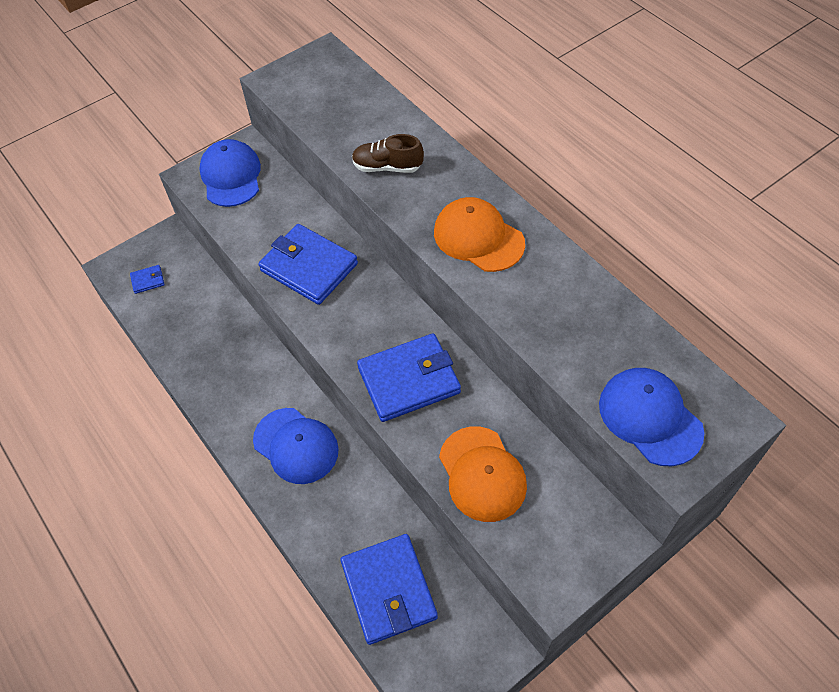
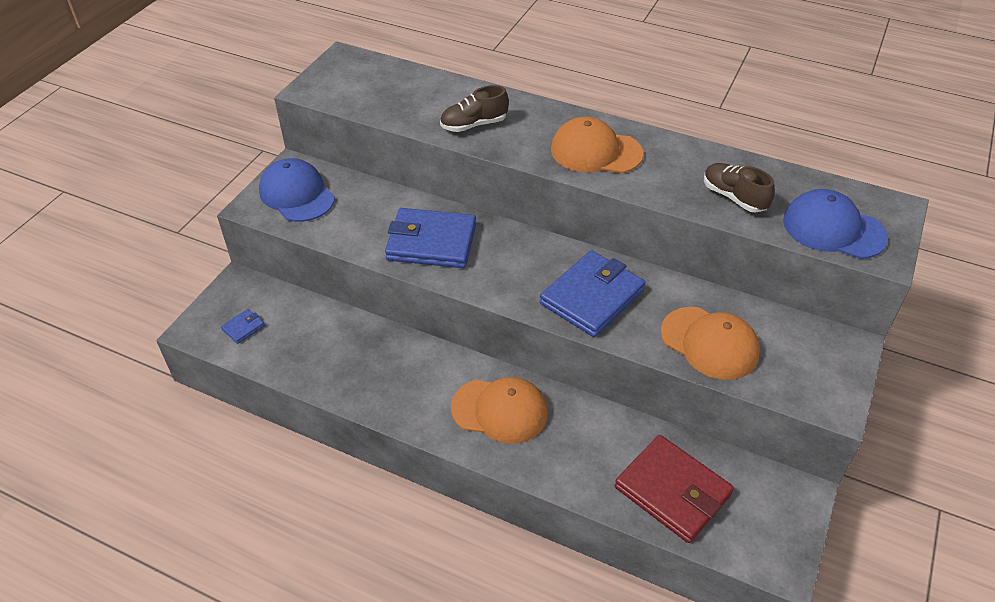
camera: 30 degrees left, 10 degrees down
blue cap [253,408,339,484] -> orange cap [451,377,548,444]
blue wallet [340,534,438,645] -> red wallet [615,435,734,543]
none -> brown shoe [704,163,775,213]

